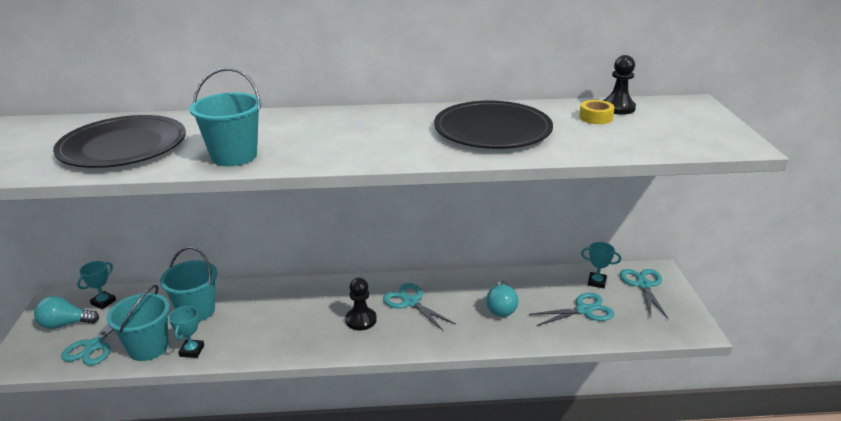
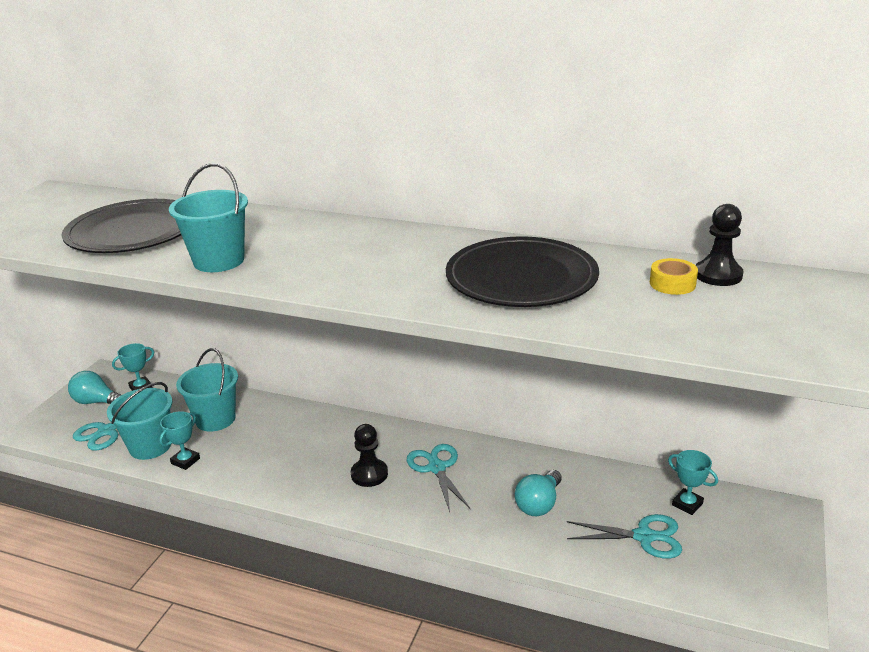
camera: 25 degrees right, 0 degrees up
turquoise scissors [620,269,668,319] -> none

